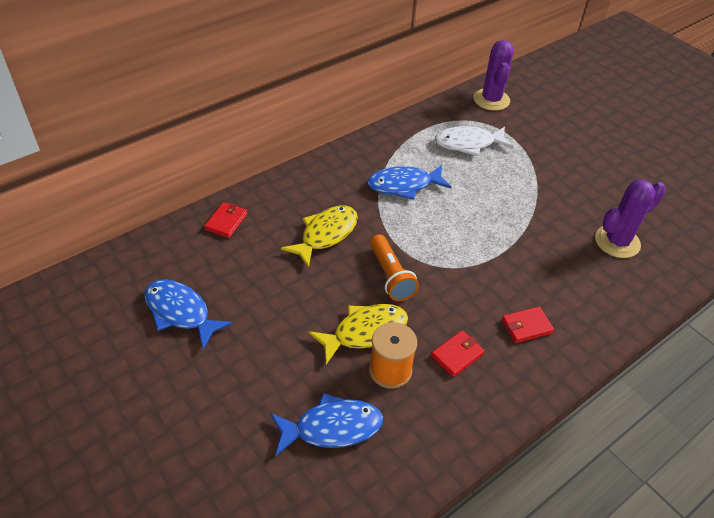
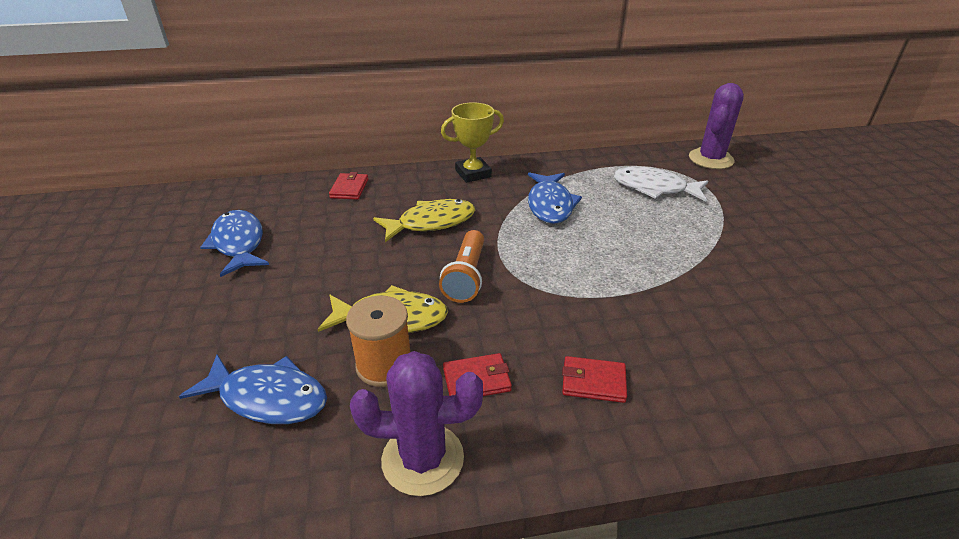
camera: 30 degrees right, 10 degrees down
red wallet [204,202,248,238] -> red wallet turned 45 degrees counterclockwise [329,172,368,200]
blue fish [367,165,452,200] -> blue fish turned 105 degrees counterclockwise [528,172,582,224]
purple cactus [595,180,666,258] -> purple cactus moved to [350,351,483,496]
none -> yellow trophy [441,102,504,183]

